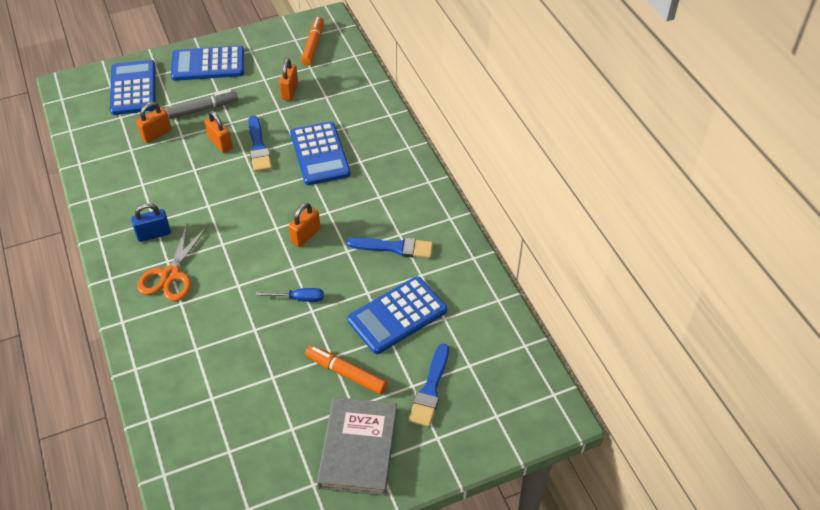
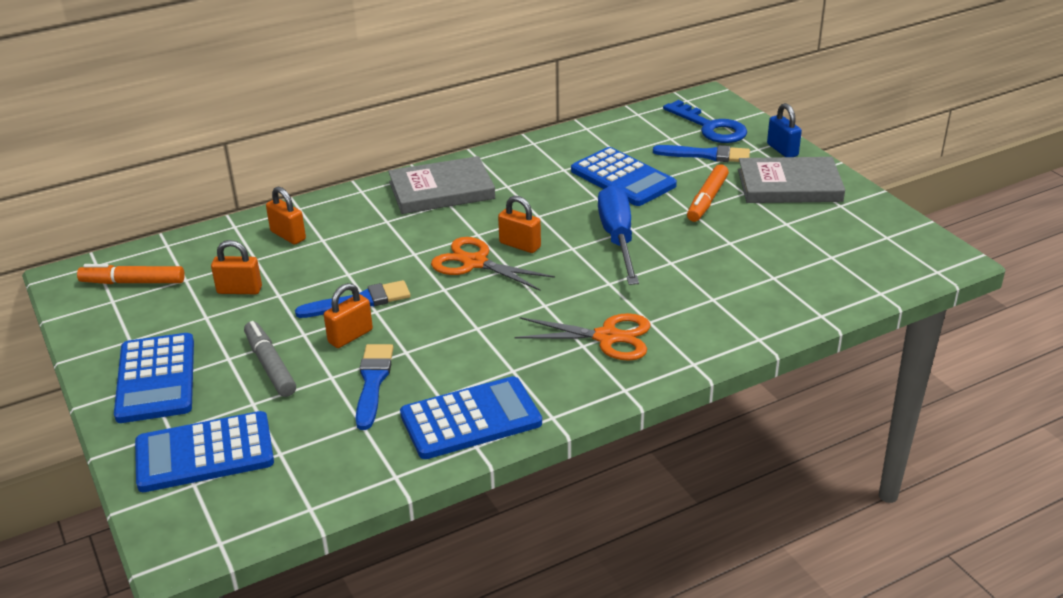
camera: 95 degrees left, 15 degrees down
blue padlock [131,203,171,242] -> blue padlock moved to [767,103,802,157]
orange padlock [136,102,171,143] -> orange padlock moved to [266,187,306,245]
blue screwdriver [256,288,324,302] -> blue screwdriver [598,185,639,285], size x2.02
blue calculator [290,121,351,185] -> blue calculator moved to [400,376,542,459]
blue brush [347,237,433,258] -> blue brush moved to [356,344,393,430]
none -> grey book [388,156,495,214]
none -> orange scissors [431,237,555,291]
none -> blue key [663,100,747,143]

